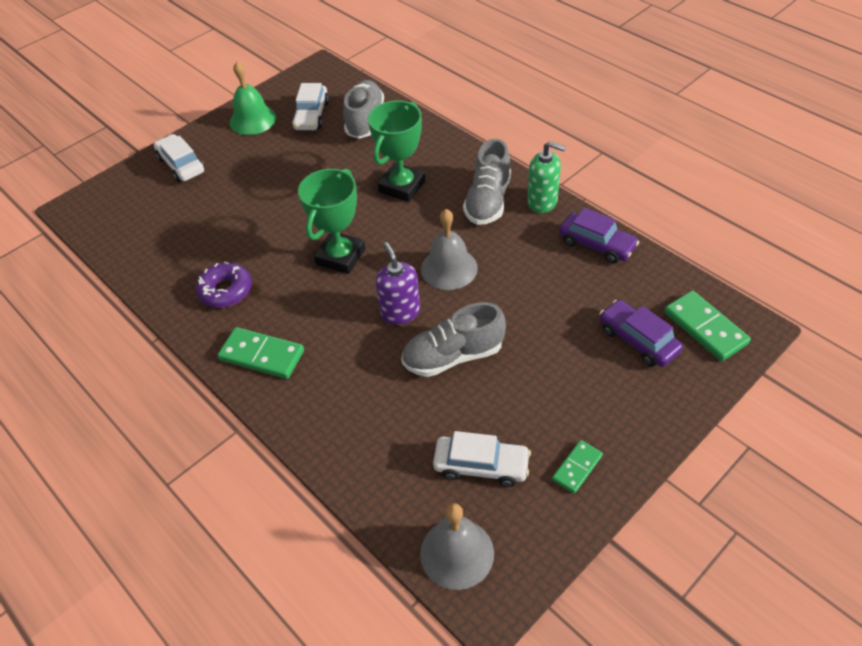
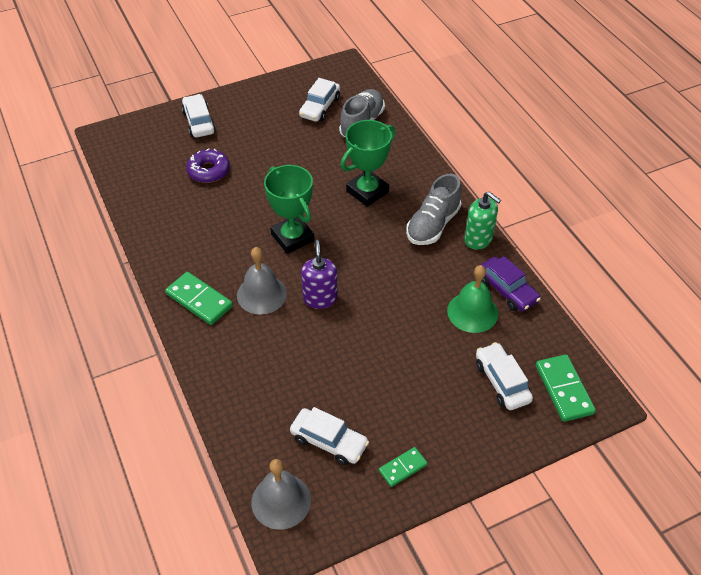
camera: 15 degrees right, 0 degrees up
purple donut [195,262,252,308] -> purple donut moved to [186,148,230,183]
green bell [230,62,276,135] -> green bell moved to [447,265,498,333]
green trophy [298,169,366,274] -> green trophy turned 75 degrees counterclockwise [264,165,315,254]
grey shoe [401,302,506,377] -> none
grey bell [421,209,478,290] -> grey bell moved to [237,247,287,315]
purple car [599,300,683,367] -> white car [476,342,533,410]

